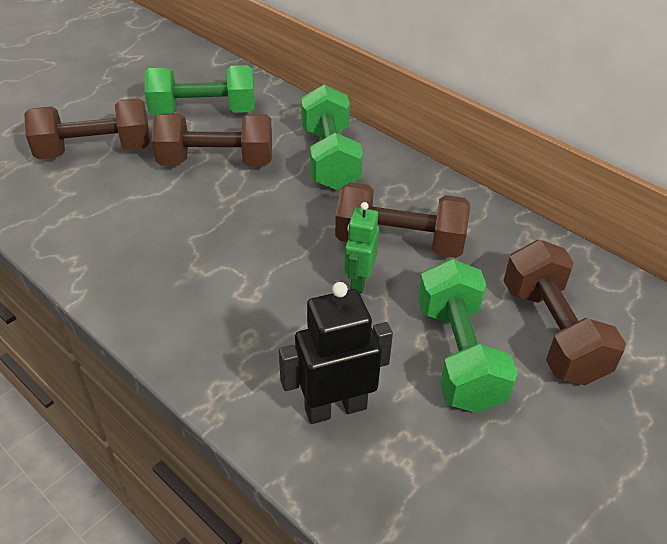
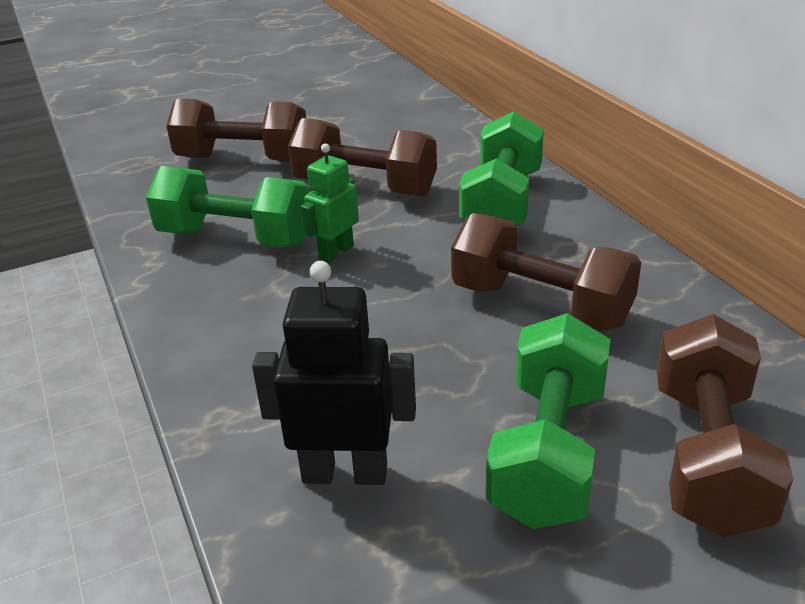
camera: 25 degrees right, 10 degrees down
green dumbbell [145,65,255,115] -> green dumbbell moved to [146,166,309,247]
green robot [344,202,379,293] -> green robot moved to [301,143,359,263]

